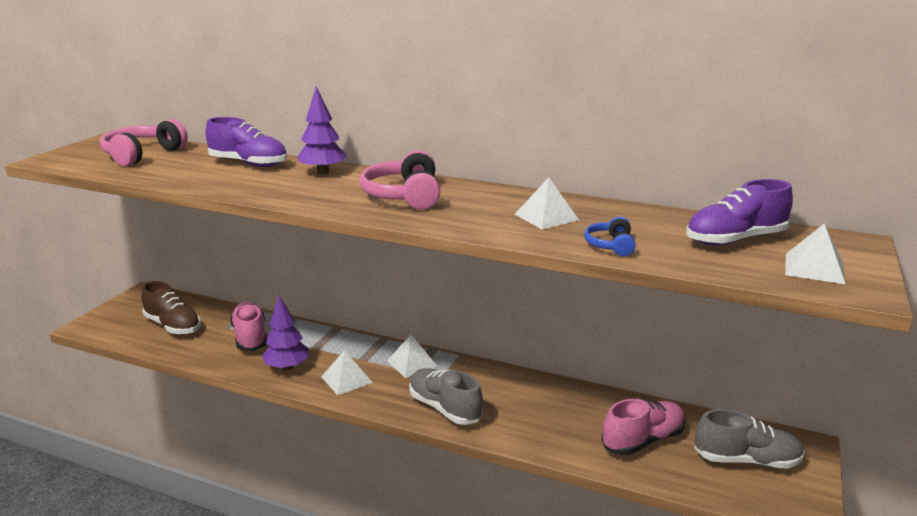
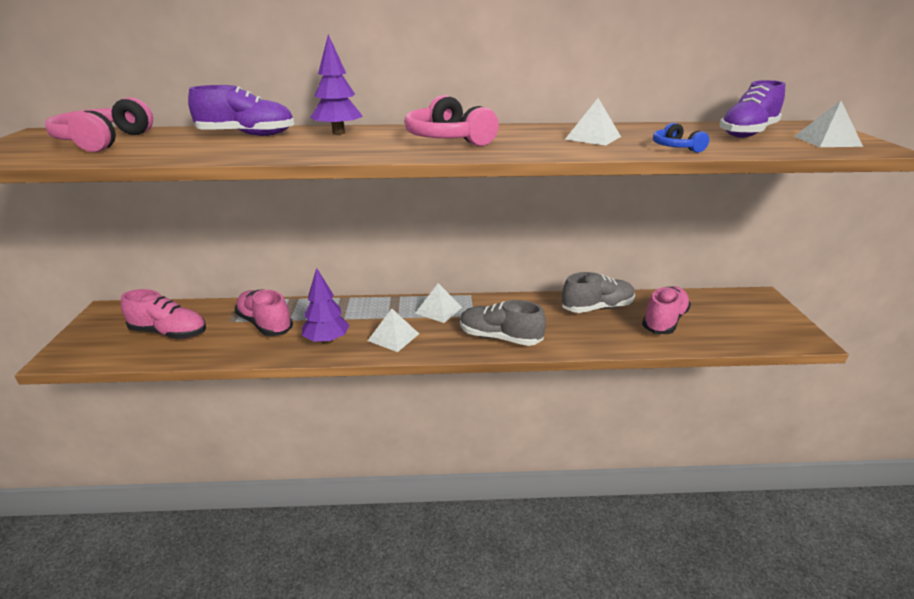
camera: 25 degrees left, 5 degrees up
brown shoe [141,281,201,335] -> pink shoe [121,289,206,339]
grey shoe [694,409,804,469] -> grey shoe moved to [562,272,635,313]

